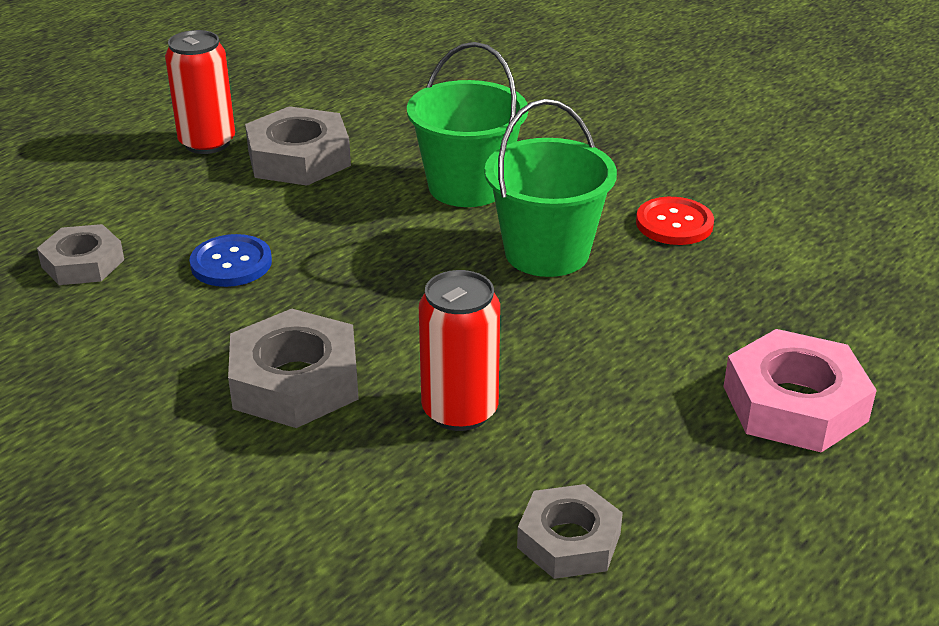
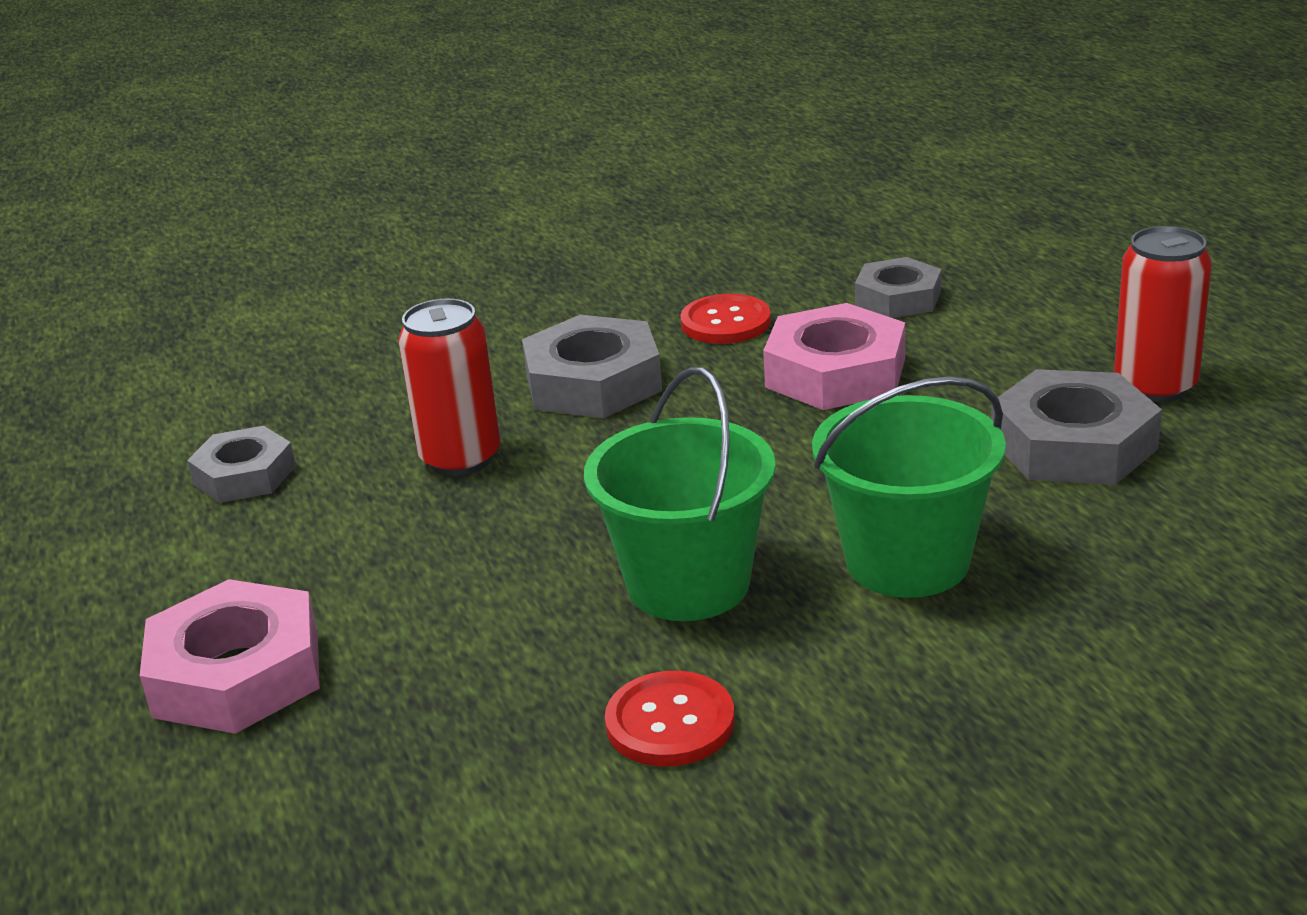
camera: 120 degrees right, 5 degrees down
blue button [190,234,272,287] -> pink nut [763,303,905,410]
none -> red button [680,294,771,344]

